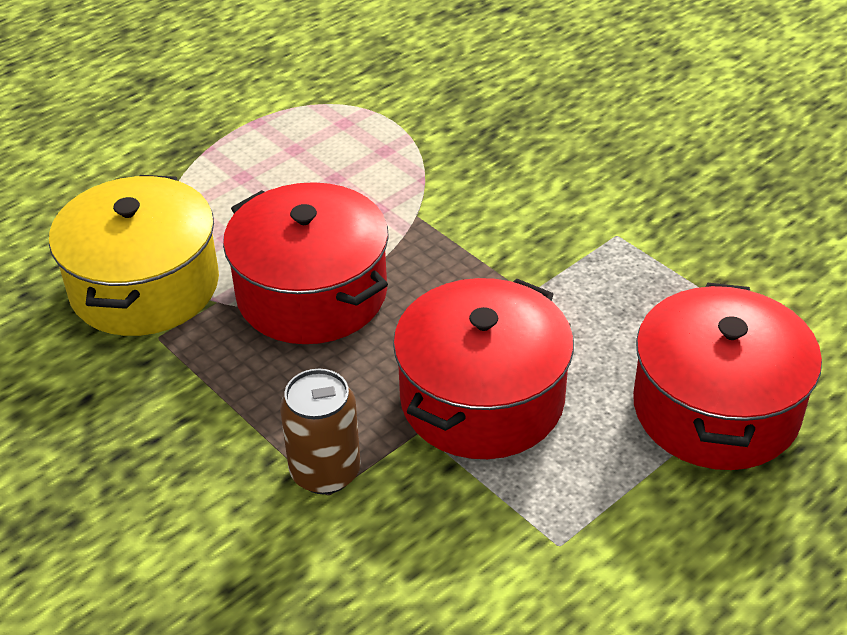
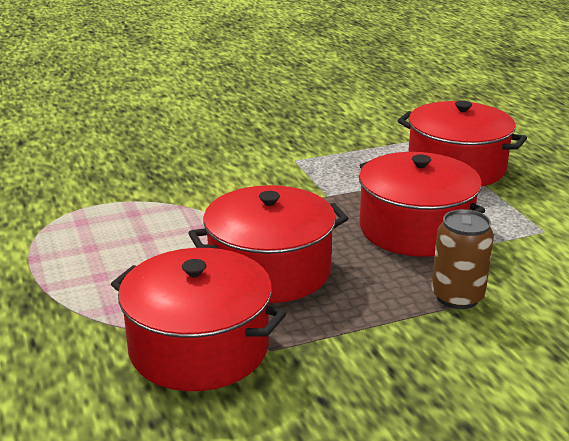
camera: 70 degrees left, 15 degrees down
yellow pot [49,175,219,336] -> red pot [111,248,286,391]

